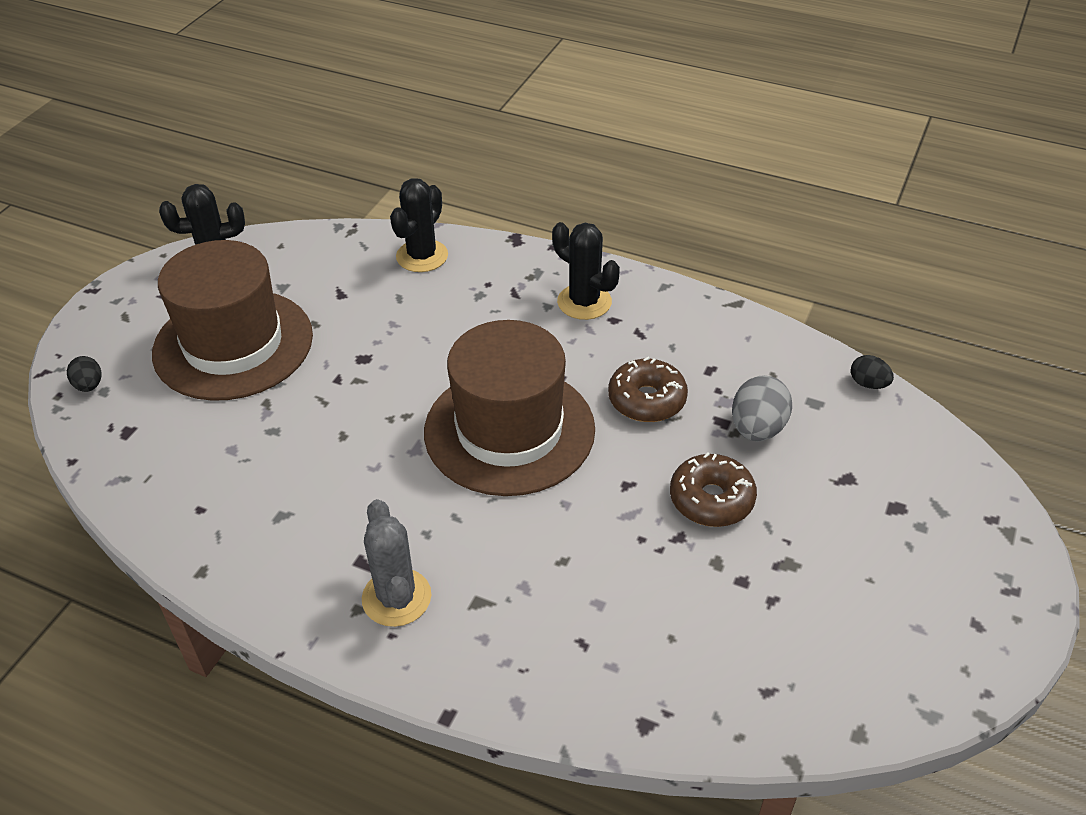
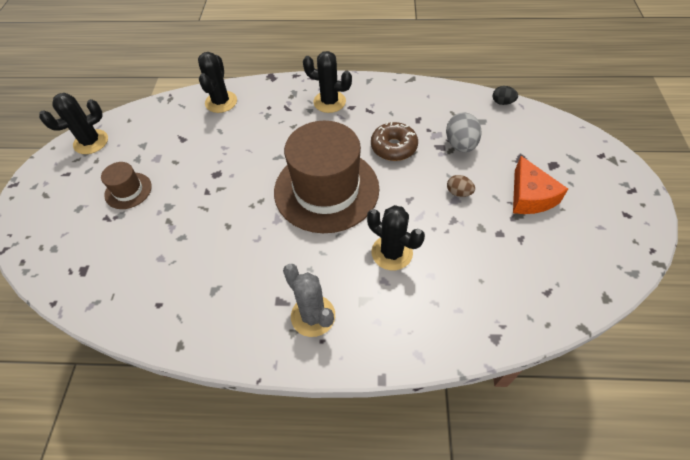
camera: 20 degrees left, 10 degrees up
black egg [67,356,101,392] -> none
brown hat [152,240,313,401] -> brown hat [101,162,152,209], size x0.45
brown donut [670,453,757,527] -> brown egg [447,175,475,197]
none -> black cactus [367,205,425,270]
none -> orange cheese [513,156,568,214]

